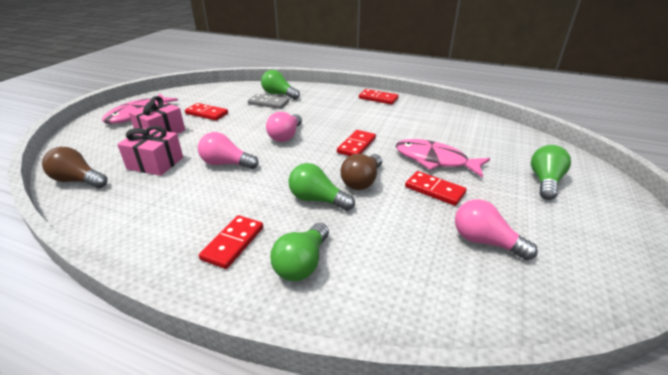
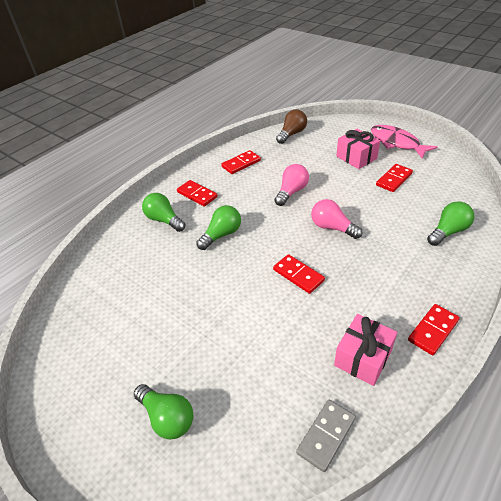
camera: 110 degrees right, 10 degrees up
pink gift [117,126,183,176] -> pink gift moved to [334,314,398,386]
grey domino [248,94,289,109] -> grey domino moved to [296,400,356,472]
brown light bulb [340,154,382,190] -> none
pink fish [396,139,490,178] -> none
red domino [405,171,467,206] -> red domino moved to [221,150,261,174]
pink light bulb [455,199,538,260] -> none

